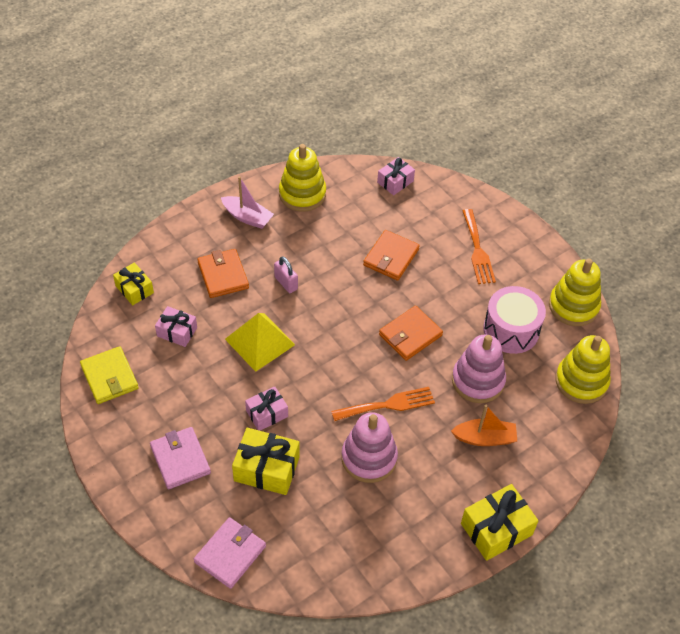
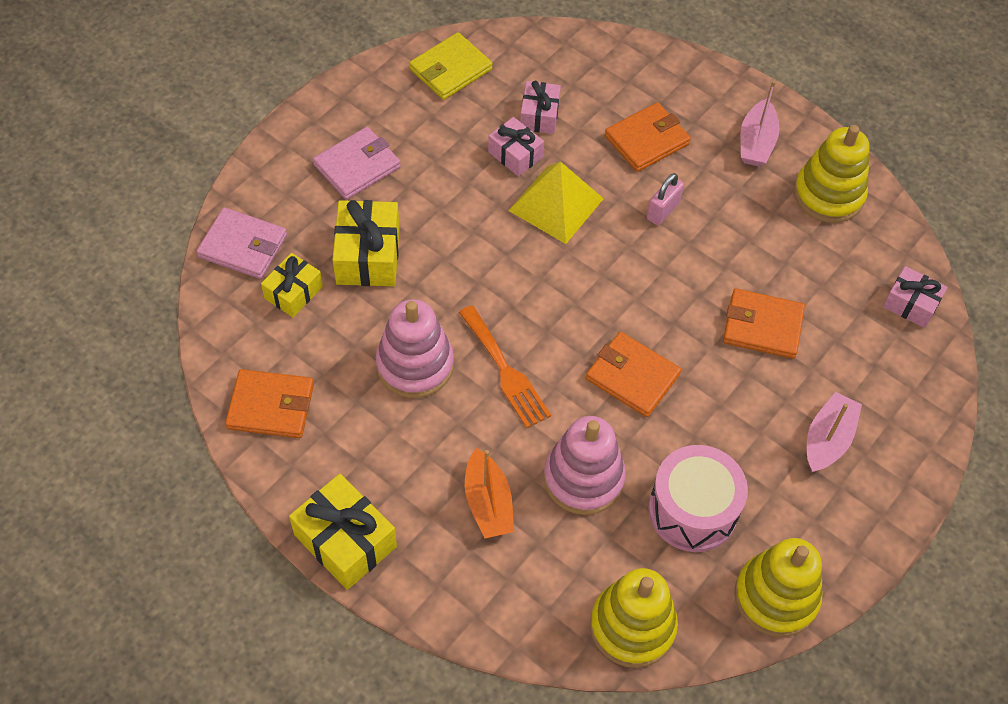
camera: 75 degrees right, 5 degrees up
yellow gift [113,262,154,305] -> yellow gift moved to [261,253,323,317]
pink gift [245,386,288,431] -> pink gift moved to [488,117,544,176]
orange fork [463,209,496,284] -> pink boat [807,392,862,472]
none -> orange wallet [225,369,314,438]

